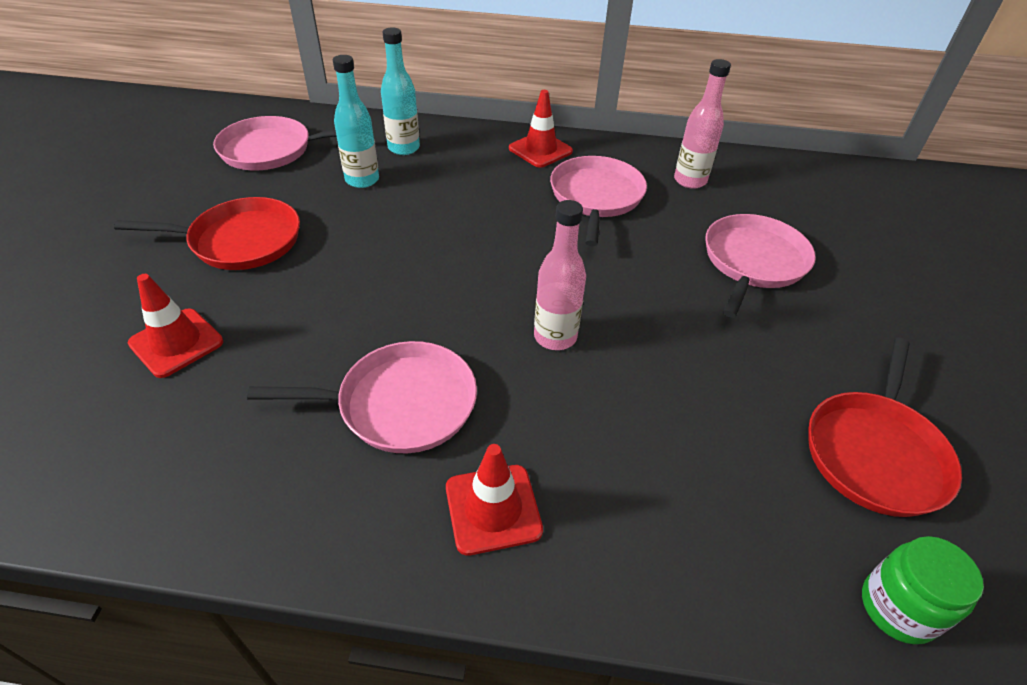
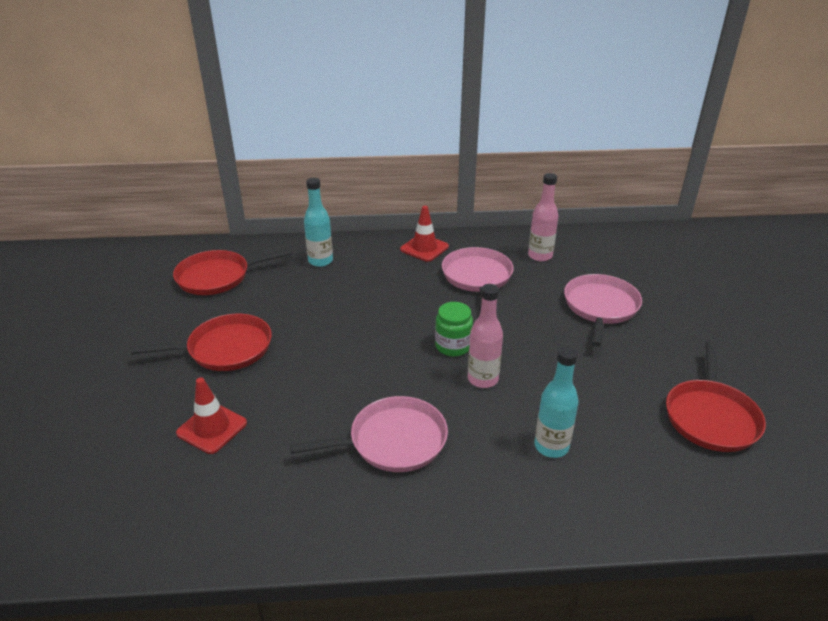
camera: 10 degrees left, 10 degrees down
pink pan [213,116,337,170] -> red pan [173,249,291,295]
turquoise bottle [333,55,379,188] -> turquoise bottle moved to [534,346,579,458]
red traffic cone [446,444,543,556] -> none
green jar [862,536,984,644] -> green jar moved to [435,302,473,357]

